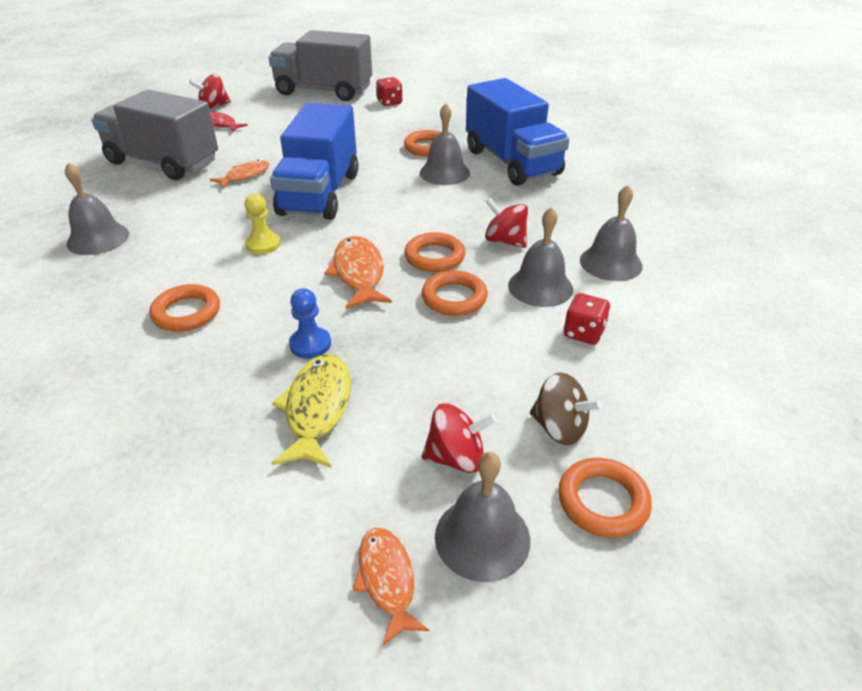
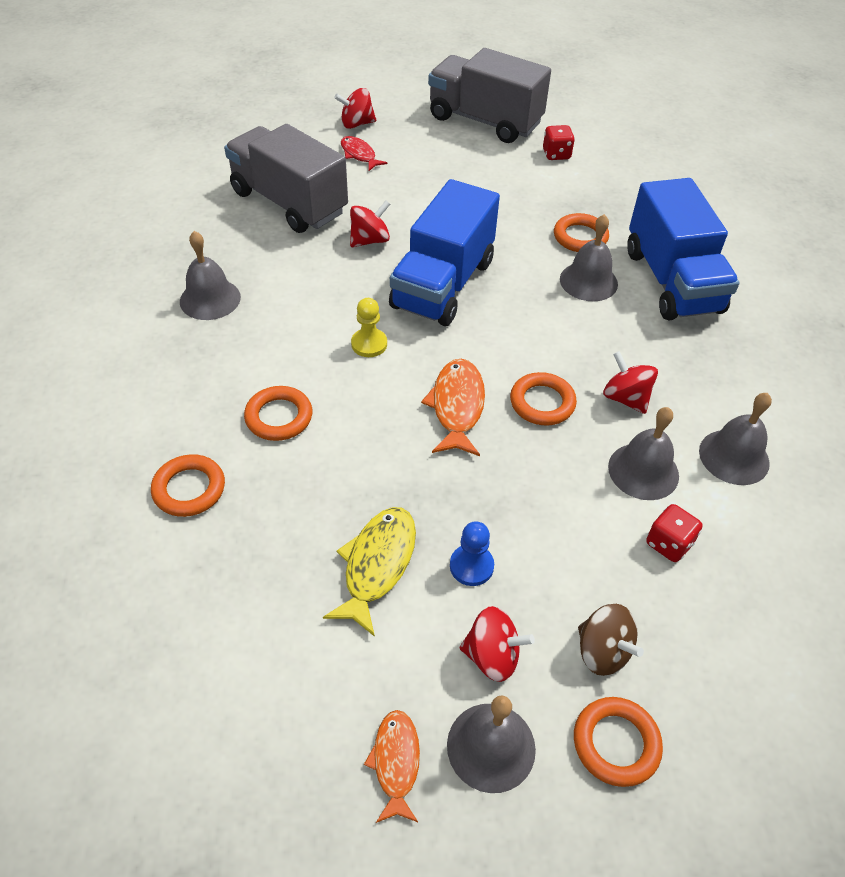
camera: 15 degrees right, 10 degrees up
orange fish [210,160,269,188] -> red spinning top [350,201,390,247]
blue pawn [289,288,331,358] -> blue pawn moved to [450,521,494,586]
orange ring [422,270,488,316] -> orange ring moved to [151,454,225,517]

